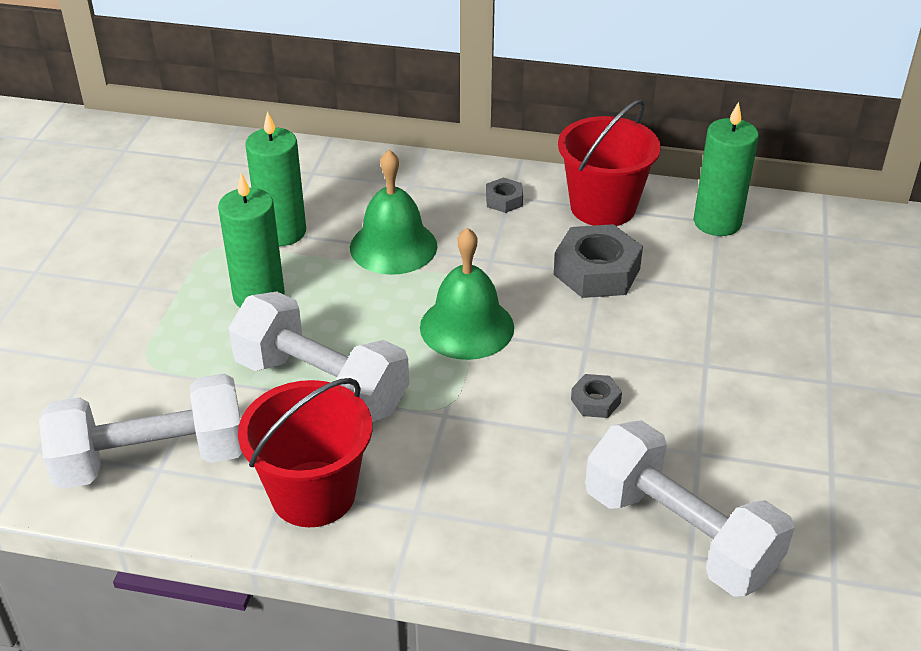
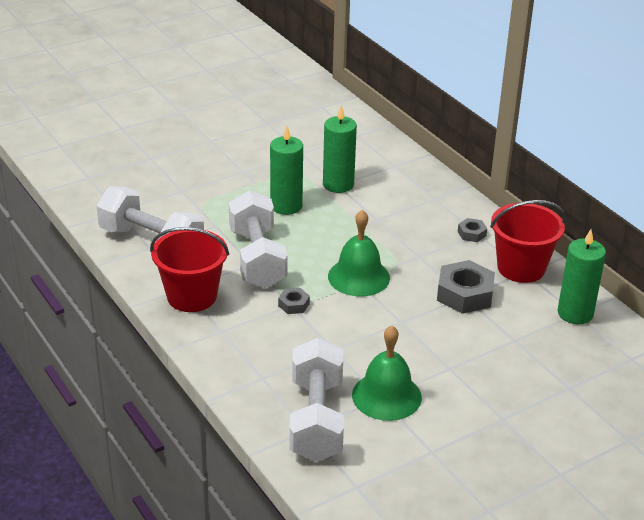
camera: 45 degrees right, 5 degrees down
green bell [350,150,437,275] -> green bell moved to [352,325,422,421]
grey nut [571,374,622,418] -> grey nut moved to [278,288,310,314]

